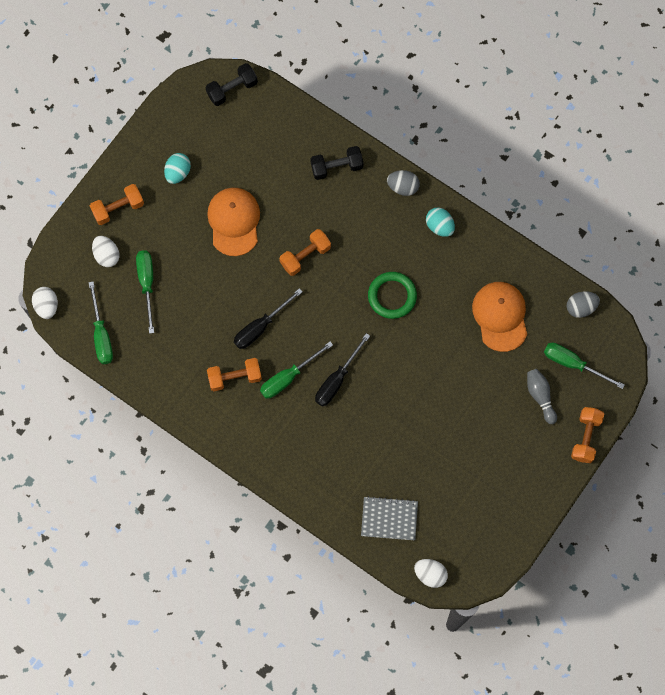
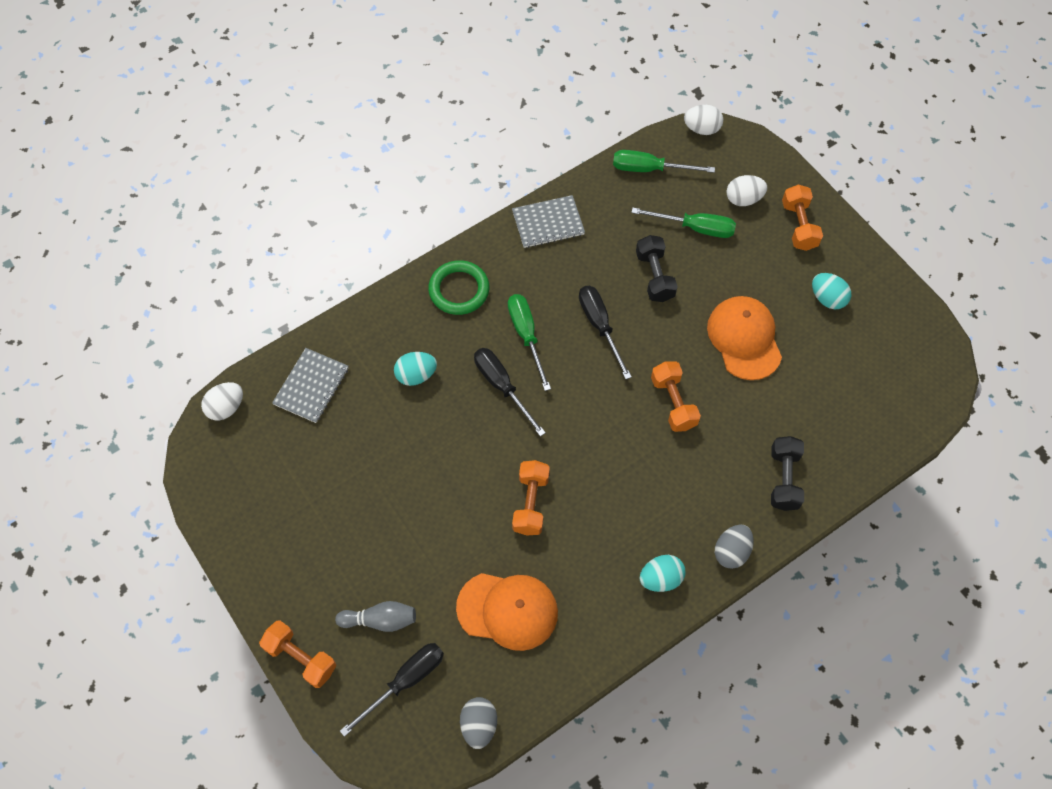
camera: 110 degrees right, 10 degrees down
black dumbbell [206,63,258,106] -> black dumbbell moved to [636,235,678,302]
orange cap [207,188,260,256] -> orange cap turned 120 degrees counterclockwise [707,296,782,380]
orange dumbbell [207,358,262,391] -> orange dumbbell moved to [512,460,550,535]
green ring [368,272,417,319] -> green ring moved to [428,260,489,315]
green screwdriver [544,343,625,389] -> black screwdriver [340,643,444,737]
none -> turquoise egg [394,352,437,386]
none -> grey notebook [512,195,585,248]

